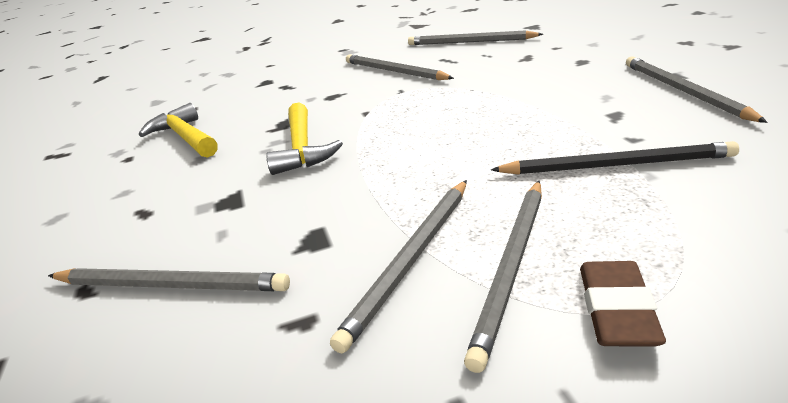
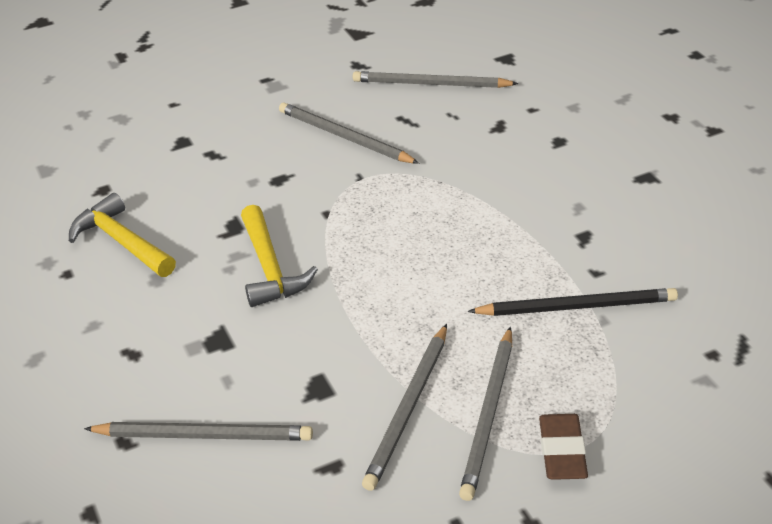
camera: 10 degrees left, 10 degrees up
grey pencil [626,56,768,123] -> none

